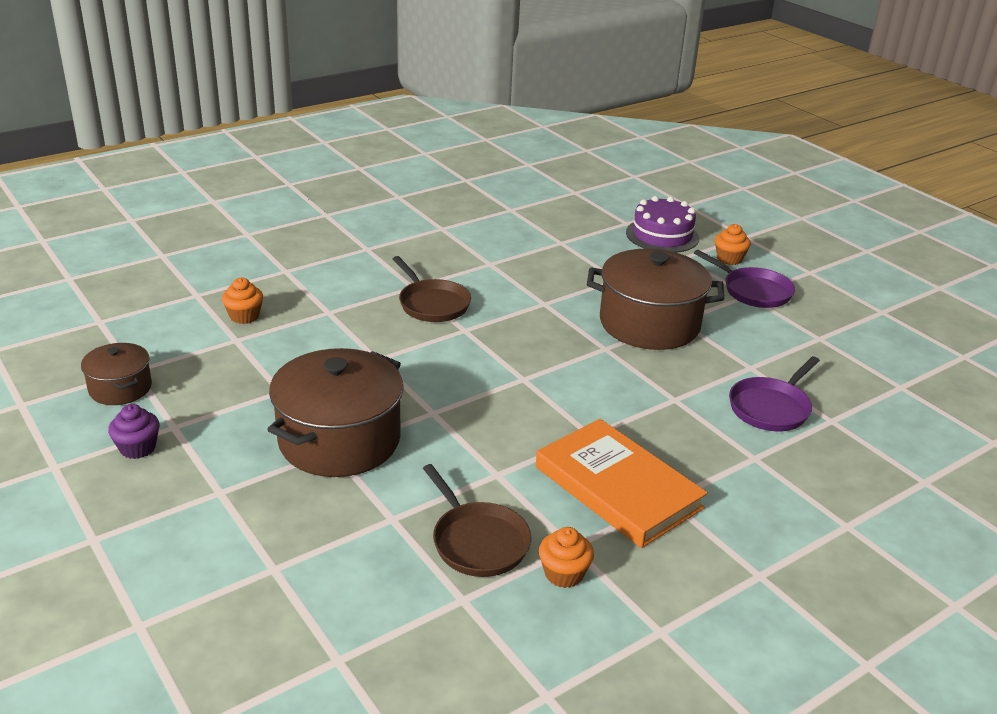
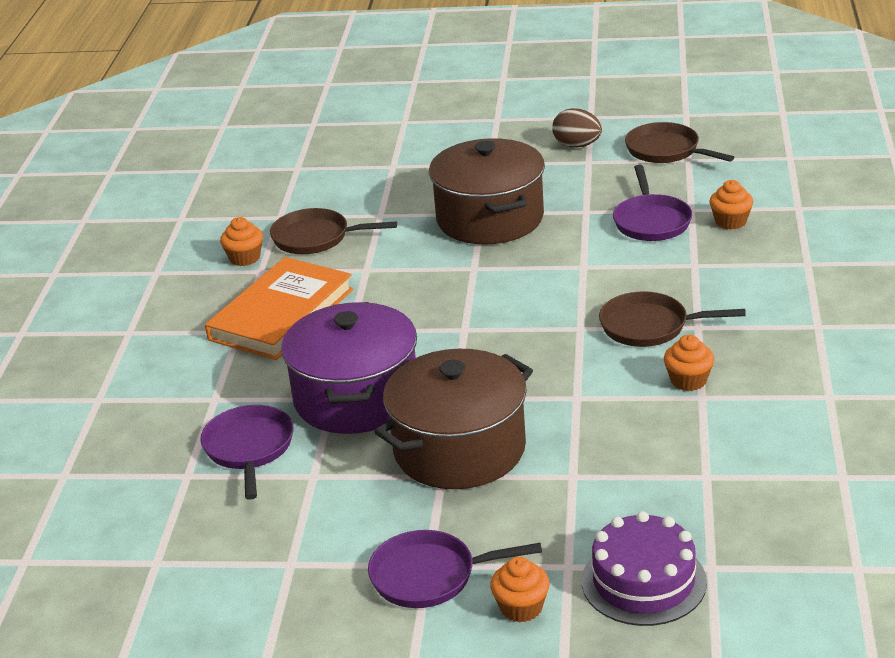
camera: 135 degrees right, 0 degrees up
brown pot [81,343,152,405] -> brown pan [625,122,734,163]
purple cupcake [108,404,160,459] -> brown egg [552,108,602,147]
orange book [536,419,708,548] -> orange book turned 60 degrees counterclockwise [205,257,353,360]
none -> purple pot [281,302,417,434]
none -> purple pan [613,165,692,241]
none -> orange cupcake [664,335,714,391]

